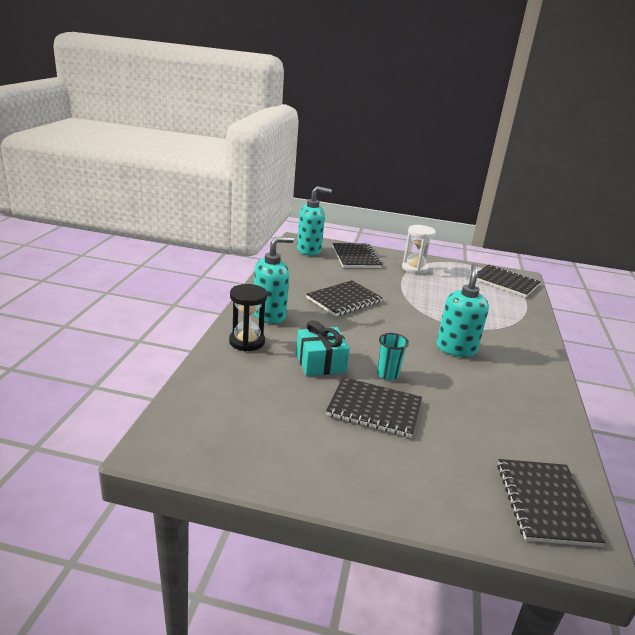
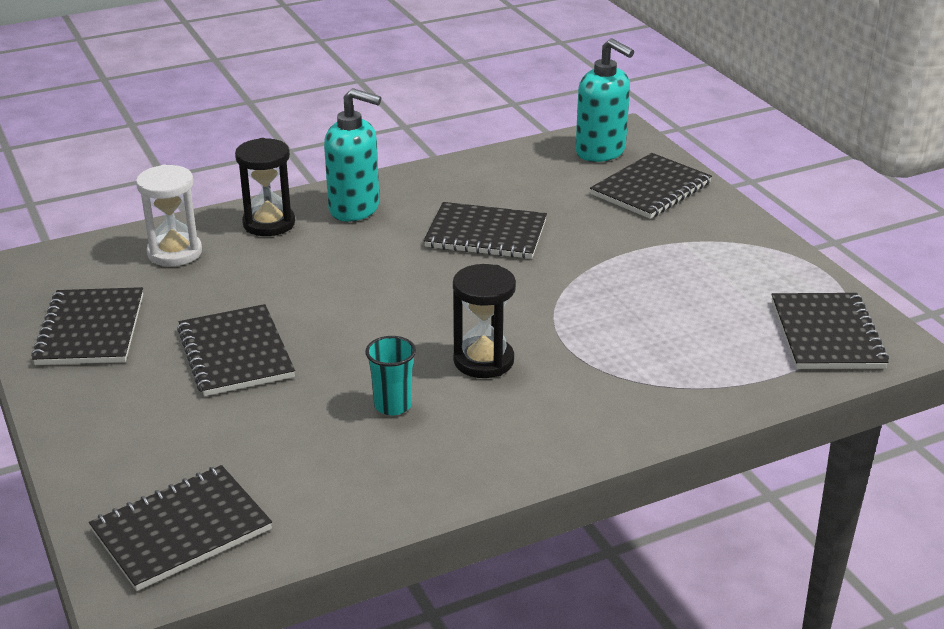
camera: 55 degrees right, 5 degrees up
turquoise gift [296,320,350,376] -> none
turquoise cup [377,333,409,380] -> turquoise cup moved to [365,336,416,415]
white hourglass [402,225,436,274] -> white hourglass moved to [136,165,202,266]
turquoise soap dispenser [437,264,489,357] -> black hourglass [453,264,516,378]
none -> black notebook [31,287,143,365]

